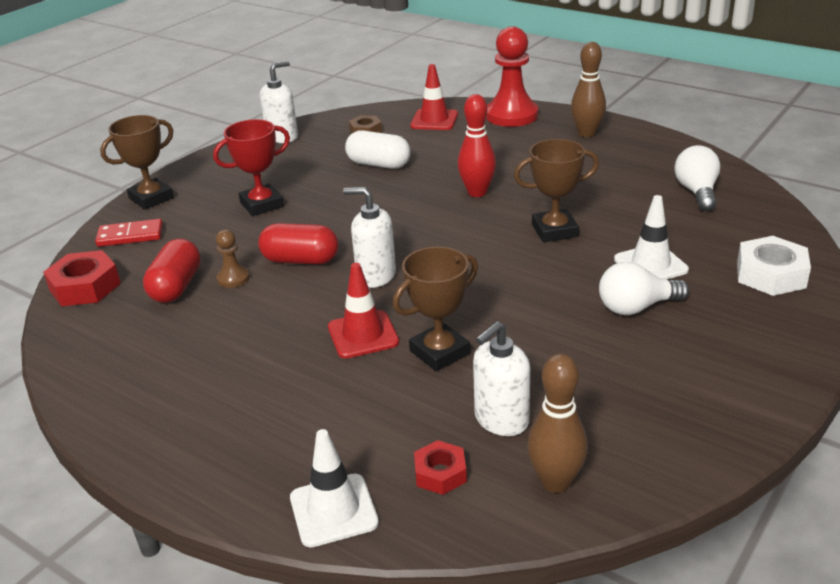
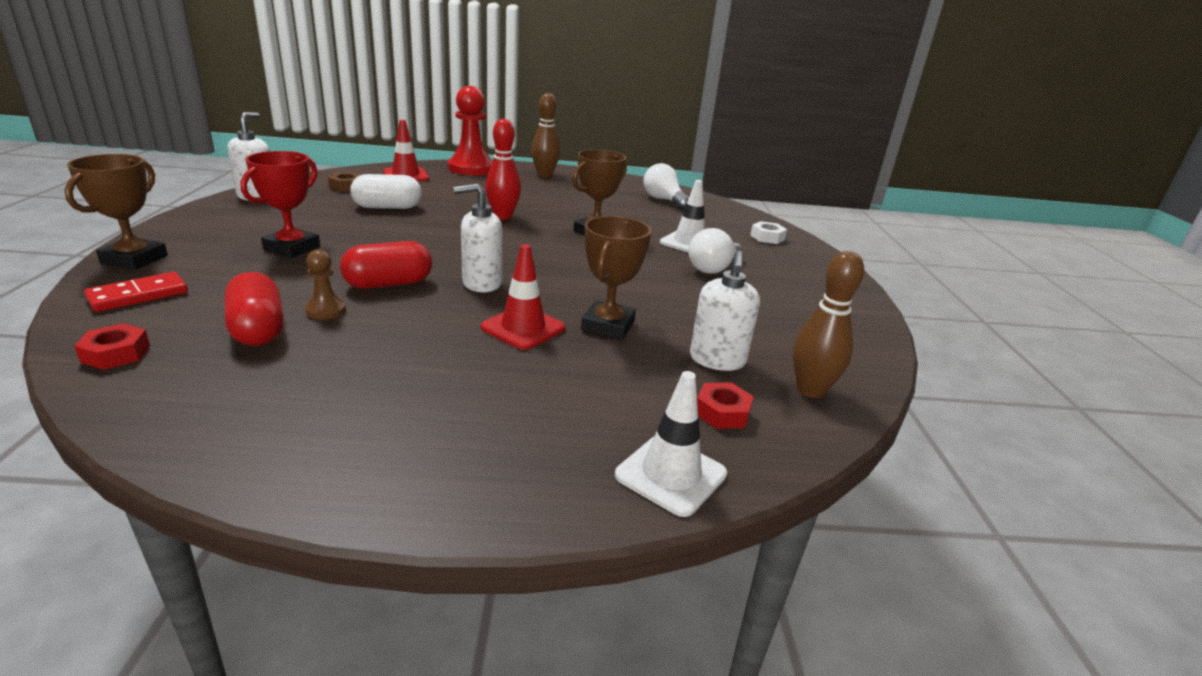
camera: 40 degrees left, 5 degrees down
red nut [43,250,121,306] -> red nut [74,323,150,370], size x0.61
white nut [737,236,811,296] -> white nut [750,221,787,244], size x0.61

